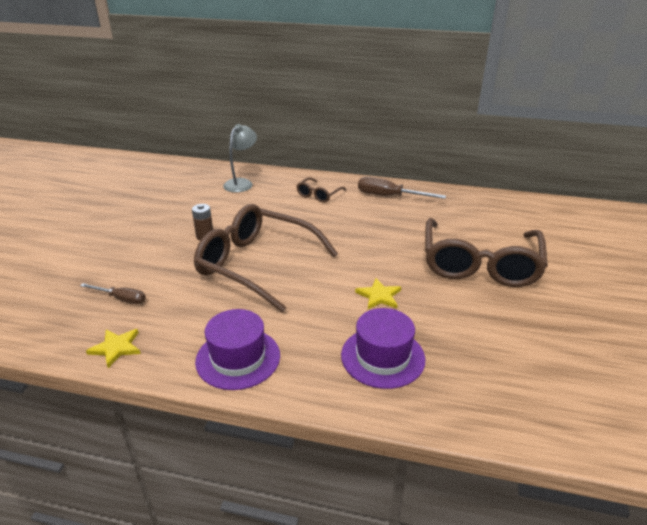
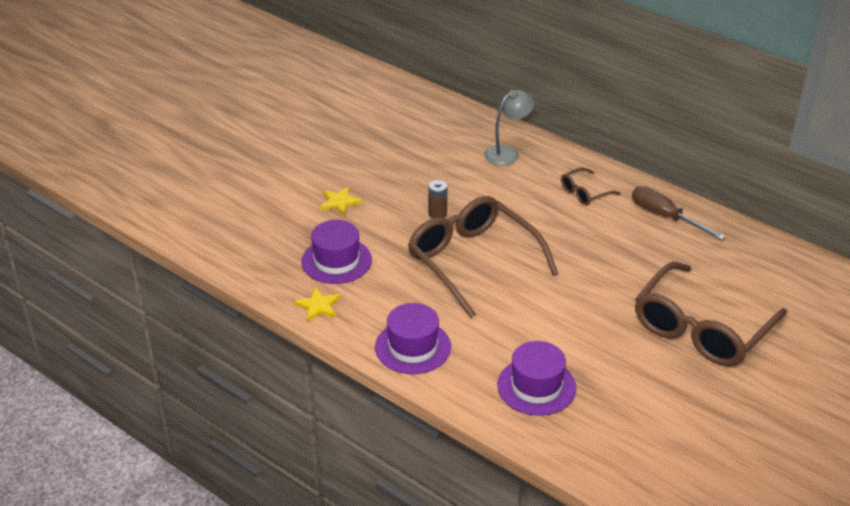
camera: 25 degrees right, 5 degrees up
brown screwdriver [80,283,146,304] -> purple hat [301,220,372,284]
yellow star [355,278,401,309] -> yellow star moved to [320,187,362,216]

